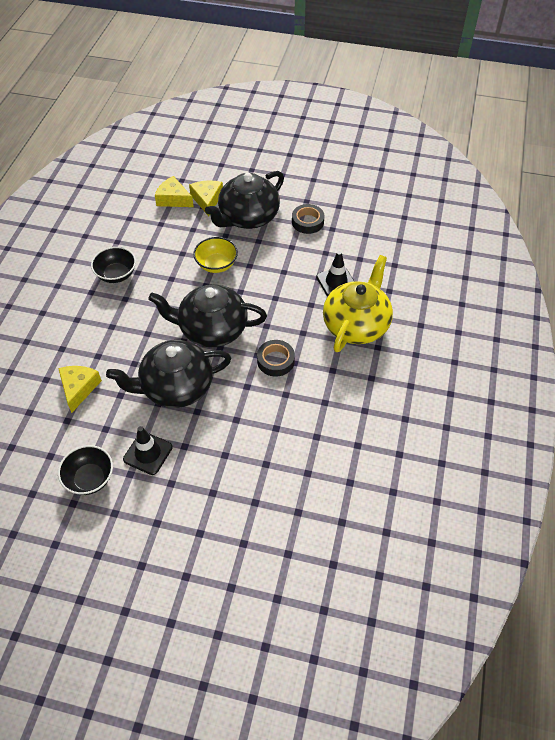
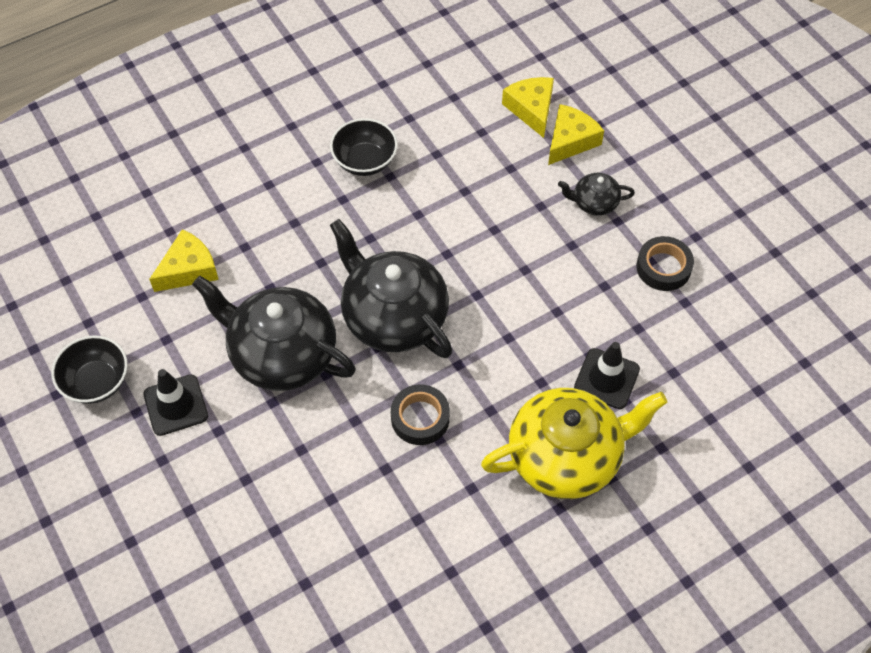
camera: 45 degrees right, 5 degrees up
yellow bowl [193,237,238,273] -> none
black teapot [205,171,284,229] -> black teapot [558,173,635,216], size x0.47

